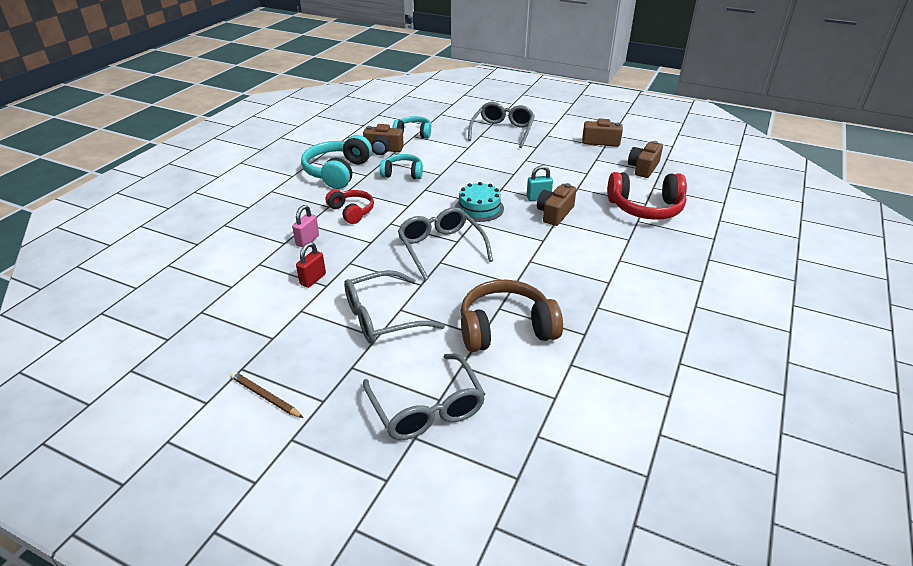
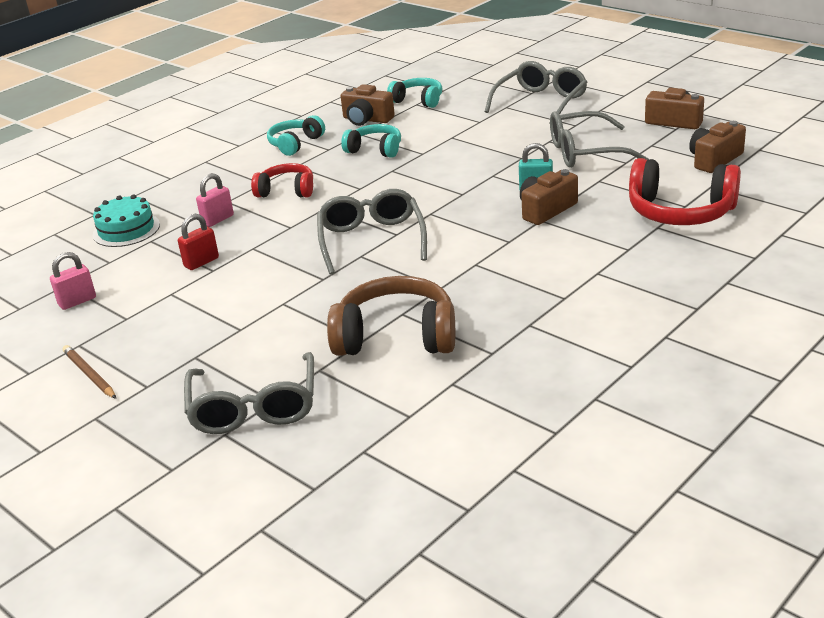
camera: 20 degrees right, 5 degrees down
turquoise headphones [301,135,372,189] -> turquoise headphones [267,115,325,156], size x0.61
red headphones [325,189,374,224] -> red headphones turned 60 degrees counterclockwise [251,163,313,198]
grey glasses [344,270,445,344] -> grey glasses moved to [550,111,649,168]
turquoise cake [455,182,504,222] -> turquoise cake moved to [93,195,160,247]
none -> pink padlock [50,252,96,310]

